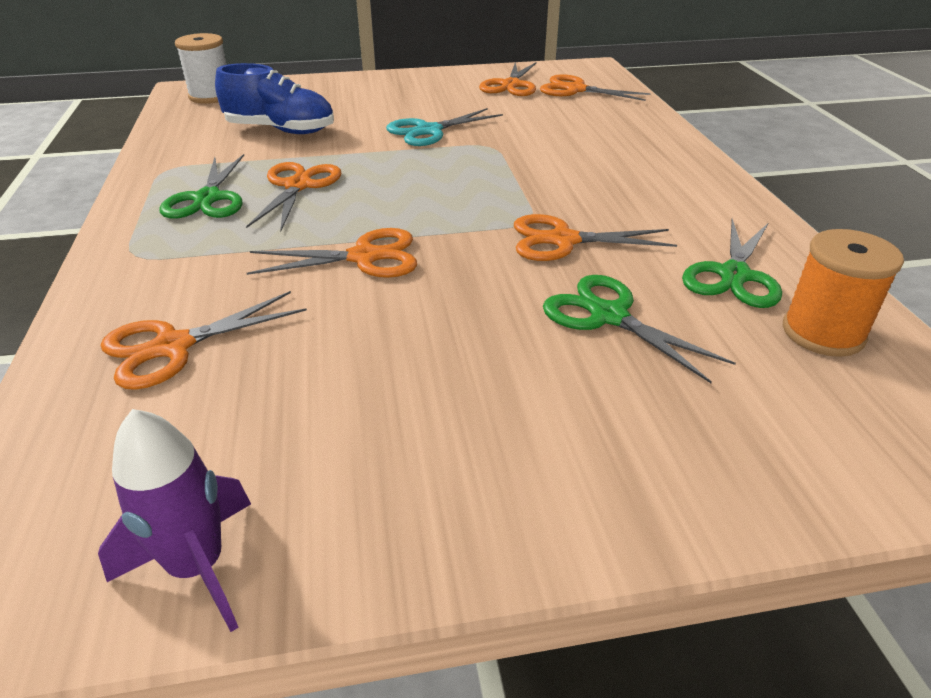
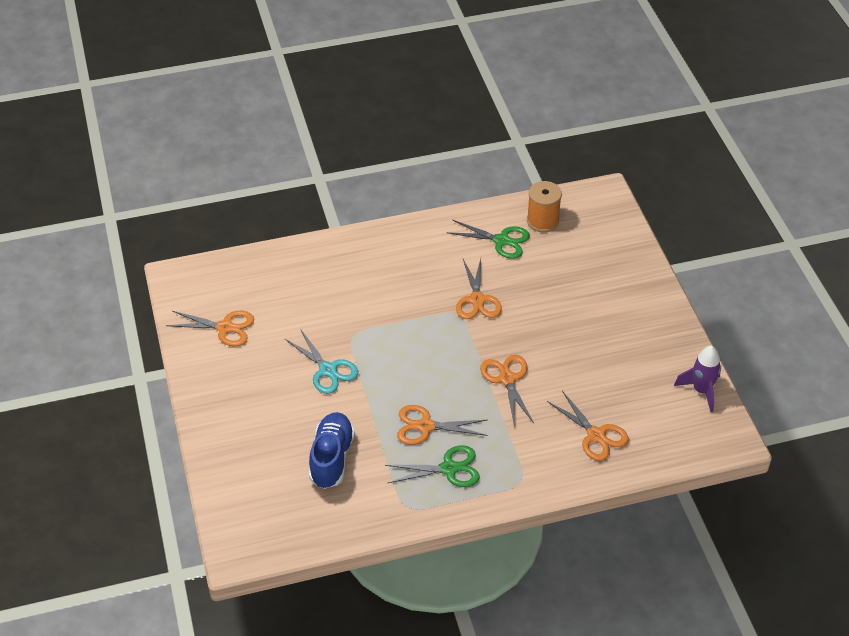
camera: 95 degrees left, 10 degrees up
white spool [175,33,227,104] -> none
orange scissors [540,74,651,101] -> none
green scissors [543,275,736,383] -> none

